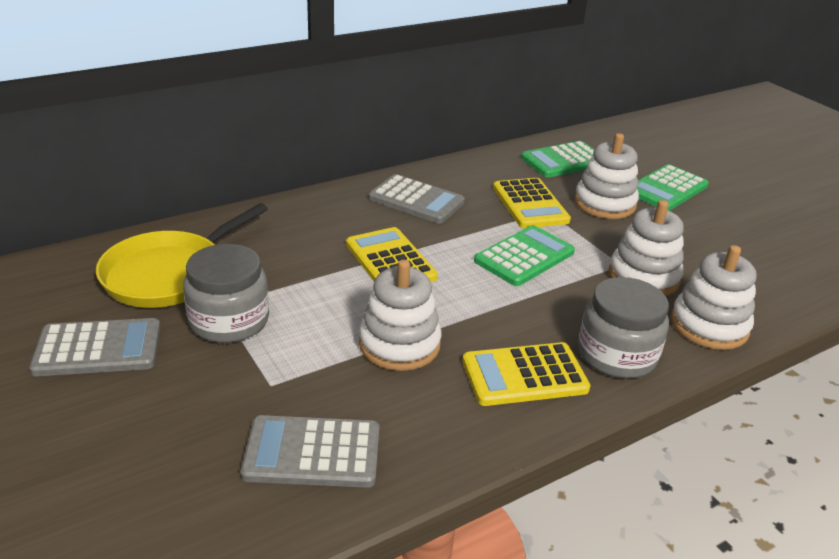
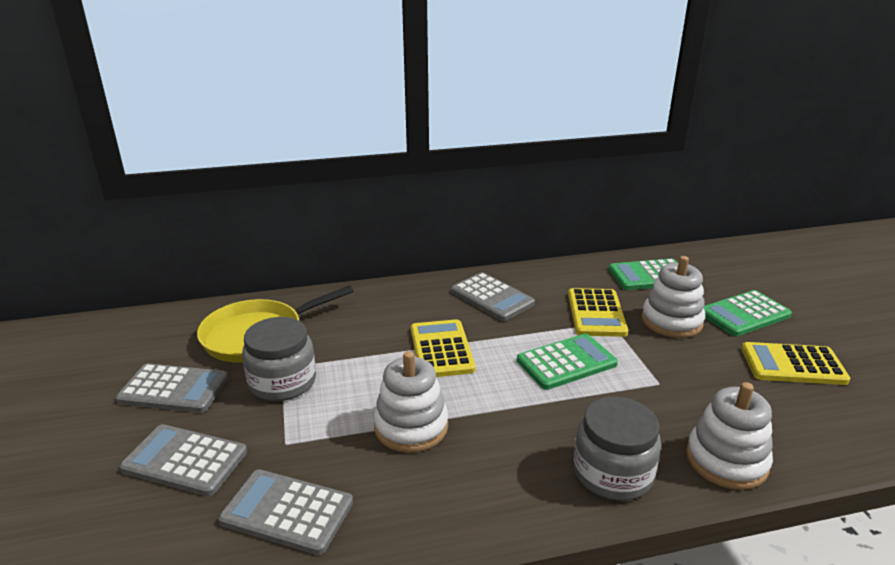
camera: 20 degrees right, 5 degrees down
yellow calculator [462,342,591,406] -> yellow calculator moved to [741,342,851,385]
white stacking toy [609,200,684,296] -> none
none -> grey calculator [119,424,247,496]

